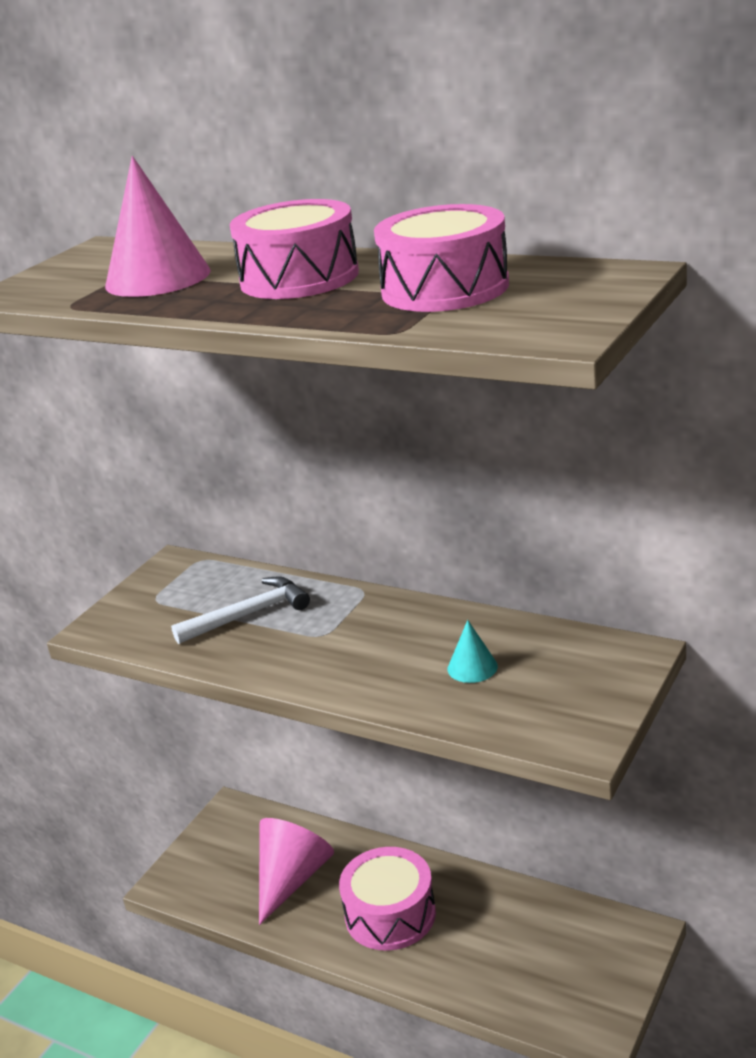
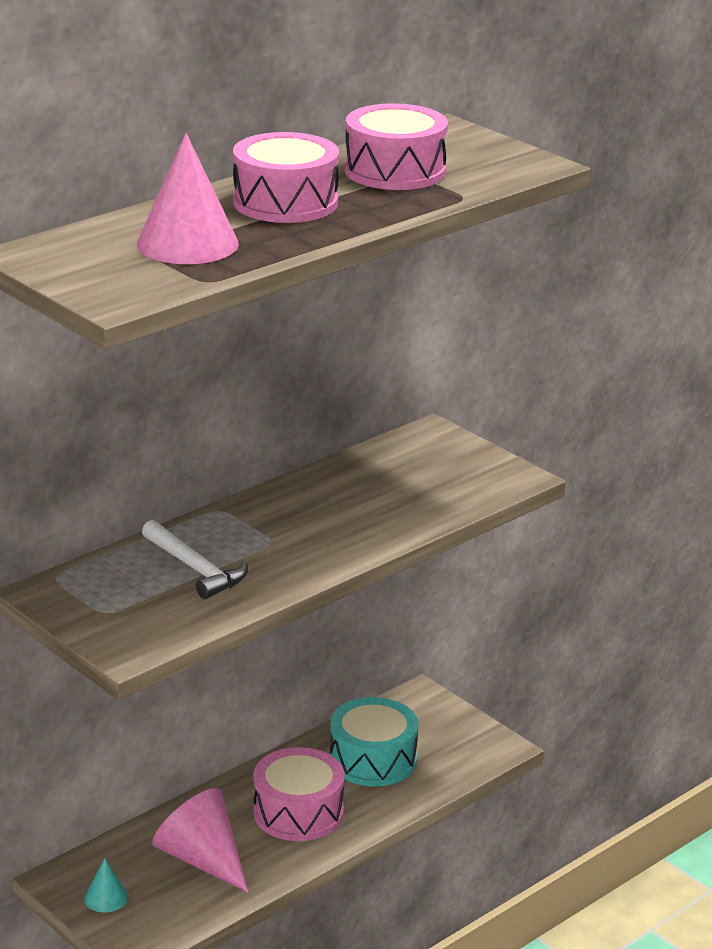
camera: 75 degrees left, 0 degrees up
white hammer [171,576,310,644] -> white hammer turned 150 degrees clockwise [142,520,248,599]
turquoise cone [448,620,498,683] -> turquoise cone moved to [84,858,128,913]
none -> turquoise drum [330,697,418,787]

